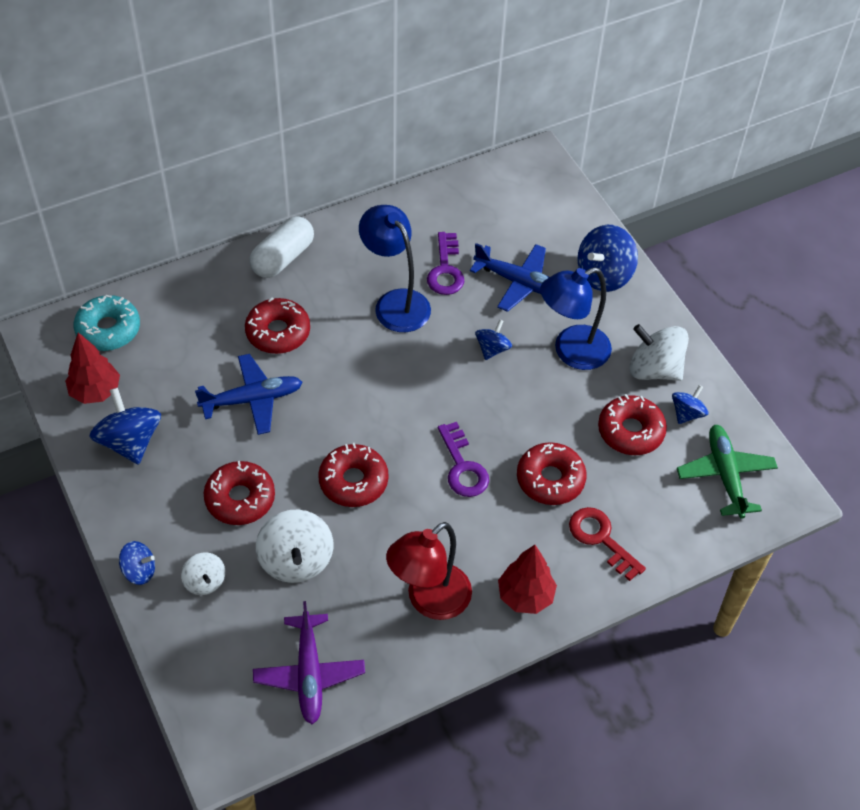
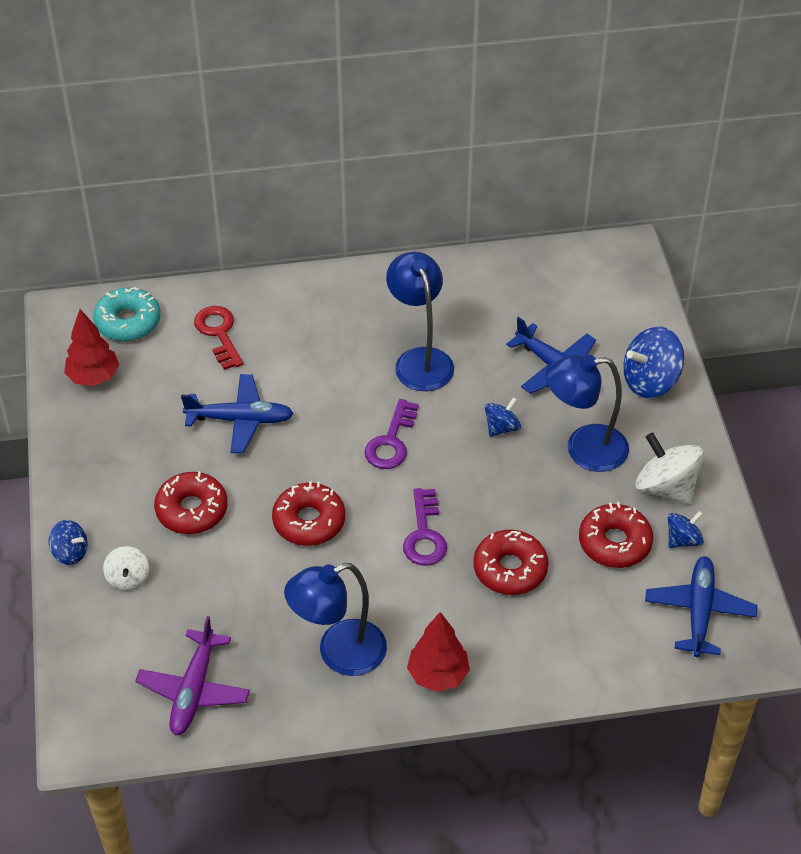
camera: 20 degrees right, 5 degrees down
blue spinning top [89,388,161,465] -> none
red donut [245,297,310,354] -> none
white capsule [249,216,314,278] -> none
white spinning top [256,509,333,583] -> none
red lamp [386,522,472,620] -> blue lamp [284,563,387,676]
purple key [427,232,464,295] -> purple key moved to [365,399,418,469]
red key [569,507,646,581] -> red key moved to [194,306,243,370]
green plane [677,425,778,519] -> blue plane [645,556,757,657]

